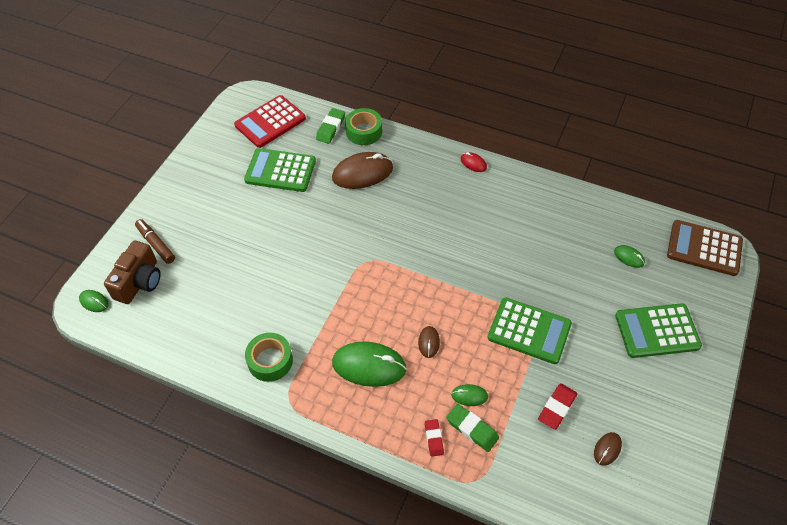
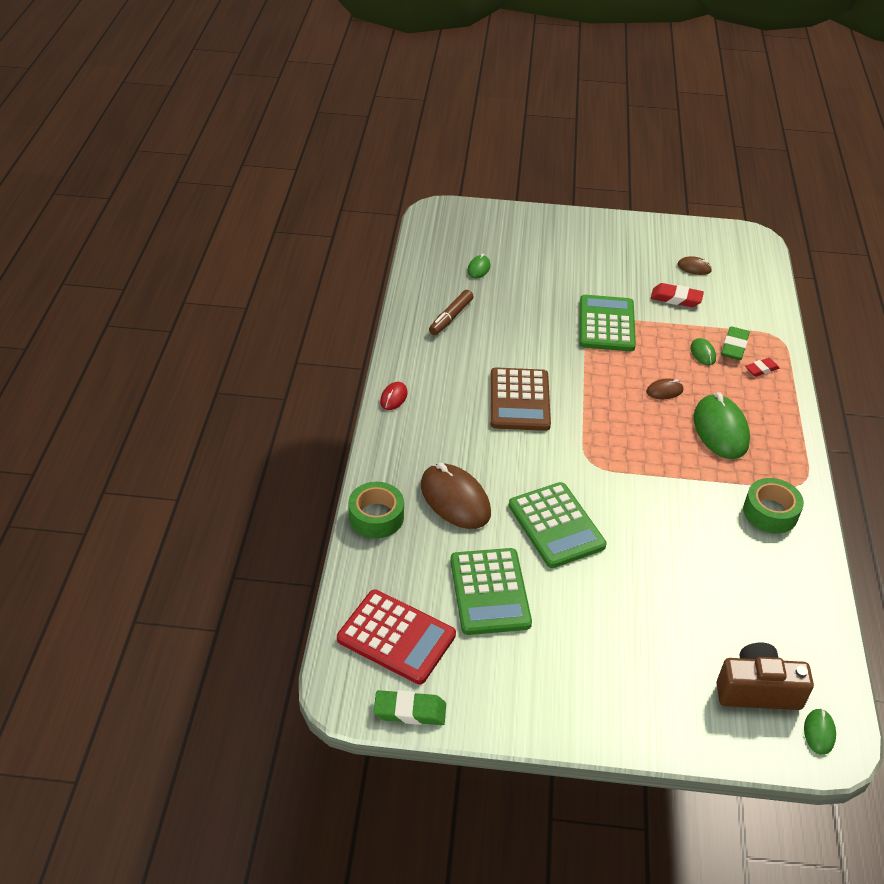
camera: 110 degrees left, 10 degrees down
brown marker [135,219,175,264] -> brown marker moved to [429,290,474,335]
green eraser [316,108,345,144] -> green eraser moved to [373,690,446,725]
green calculator [615,303,702,358] -> green calculator moved to [509,482,607,568]
brown calculator [667,220,743,276] -> brown calculator moved to [491,368,551,431]

